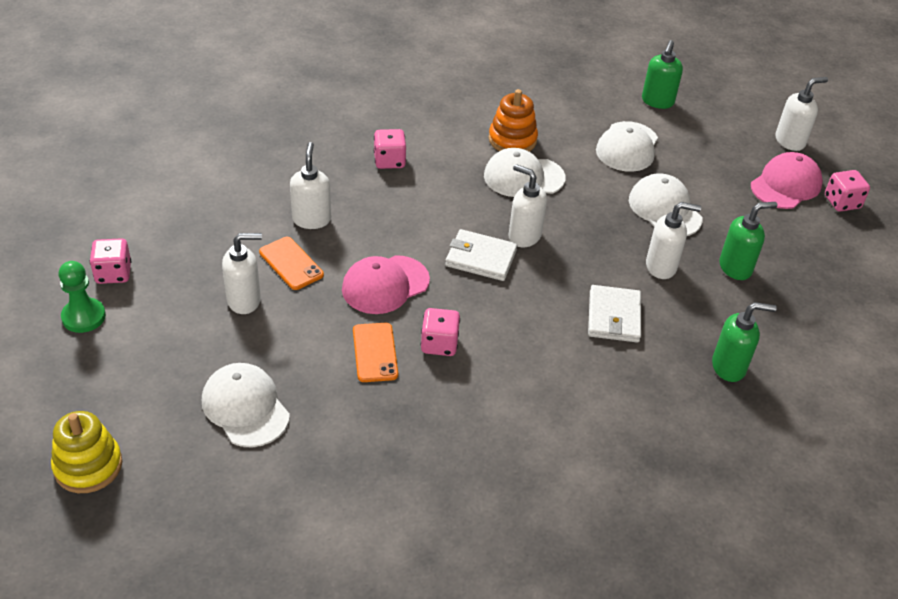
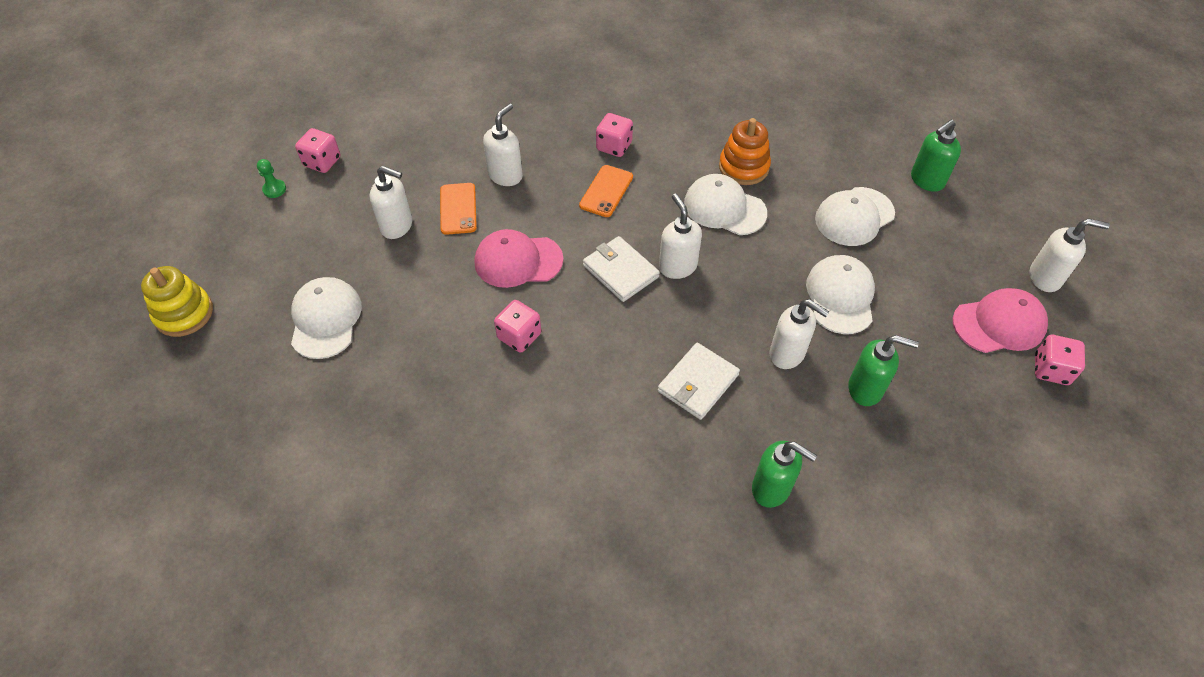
camera: 35 degrees right, 10 degrees up
green pawn [59,261,106,333] -> green pawn [257,159,286,198], size x0.62
orange phone [353,323,398,382] -> orange phone moved to [579,165,633,217]

